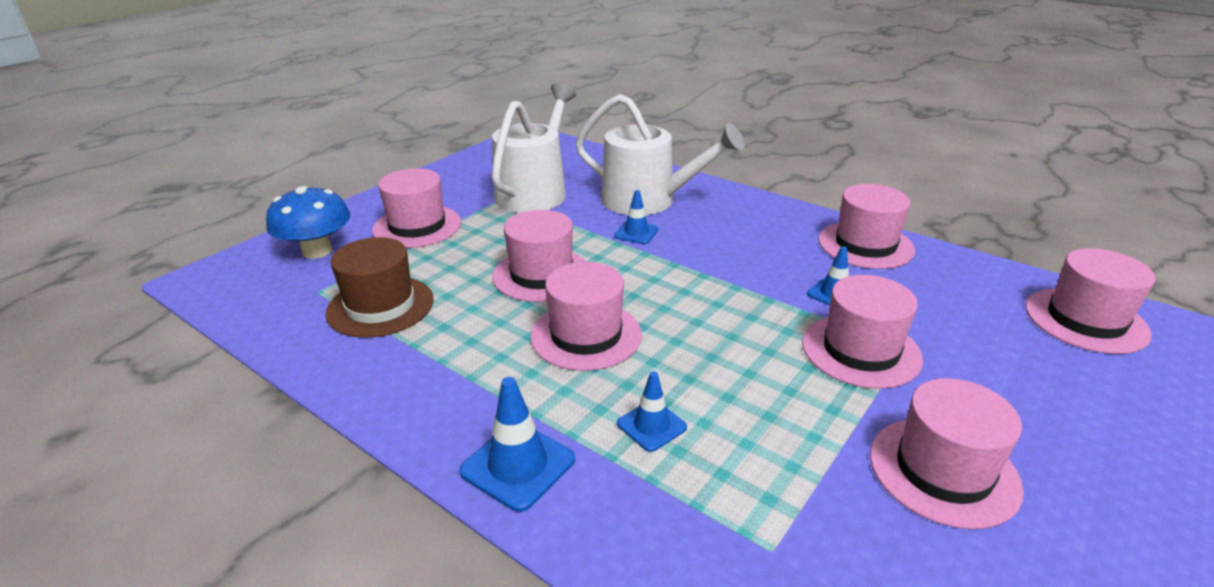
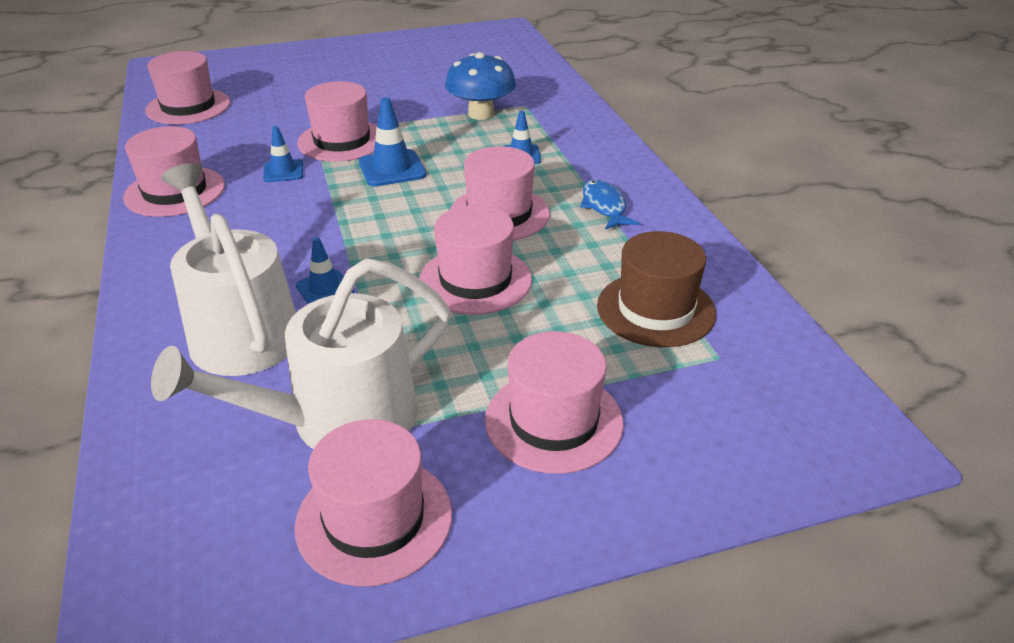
camera: 145 degrees left, 5 degrees up
blue mushroom [266,186,350,259] -> blue mushroom moved to [445,52,516,120]
blue traffic cone [459,377,575,512] -> blue traffic cone moved to [359,97,426,187]
pink hat [870,378,1024,529] -> pink hat moved to [295,419,452,587]
none -> blue fish [580,179,639,230]

